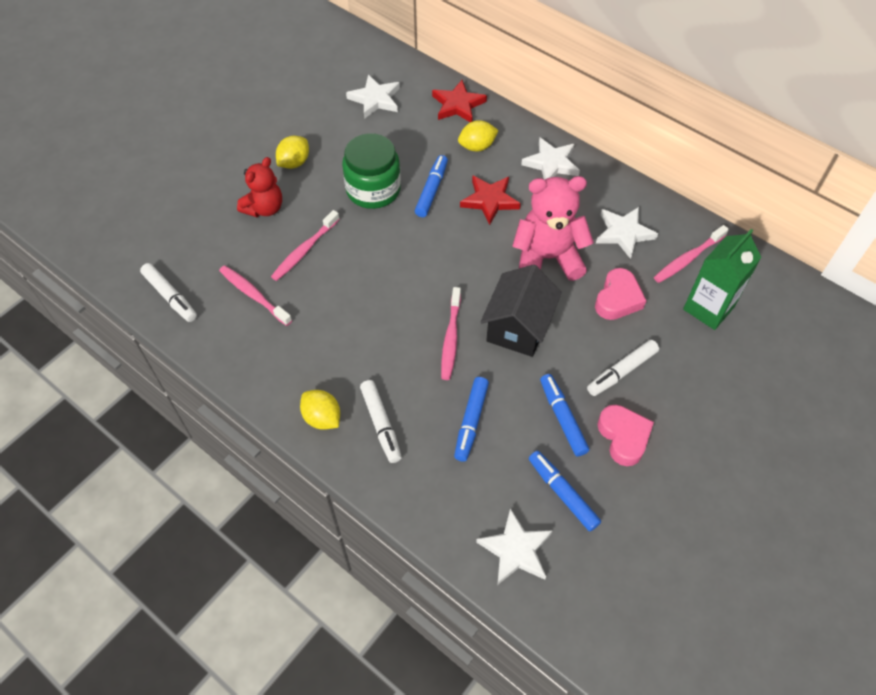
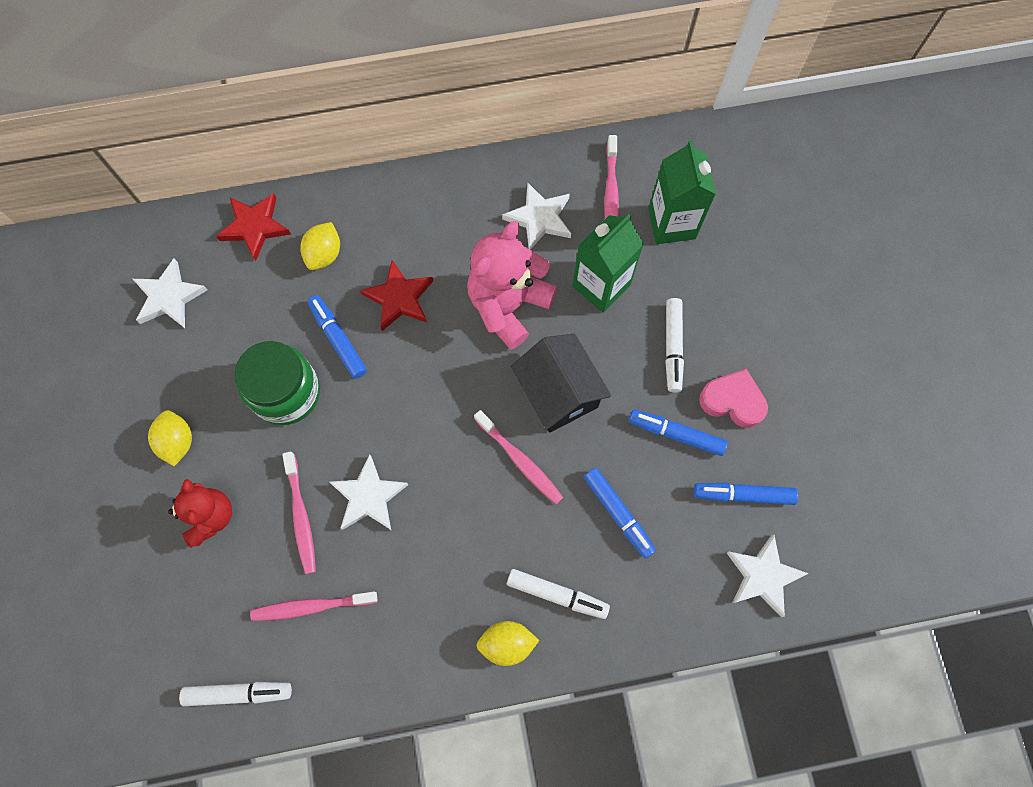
camera: 50 degrees left, 15 degrees up
white star [521,138,580,180] -> white star moved to [329,455,409,530]
pink heart [595,268,646,320] -> green carton [572,214,644,313]

